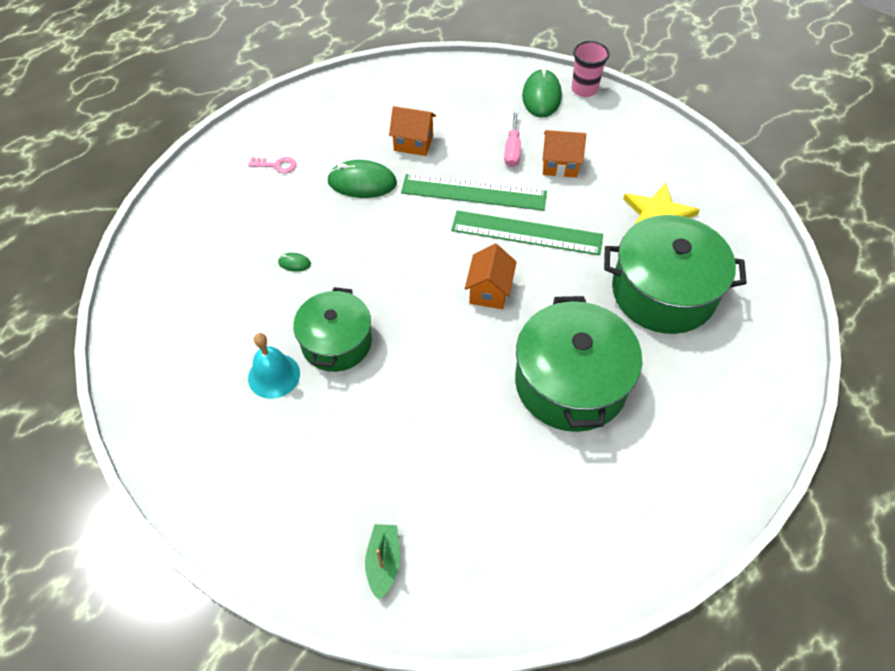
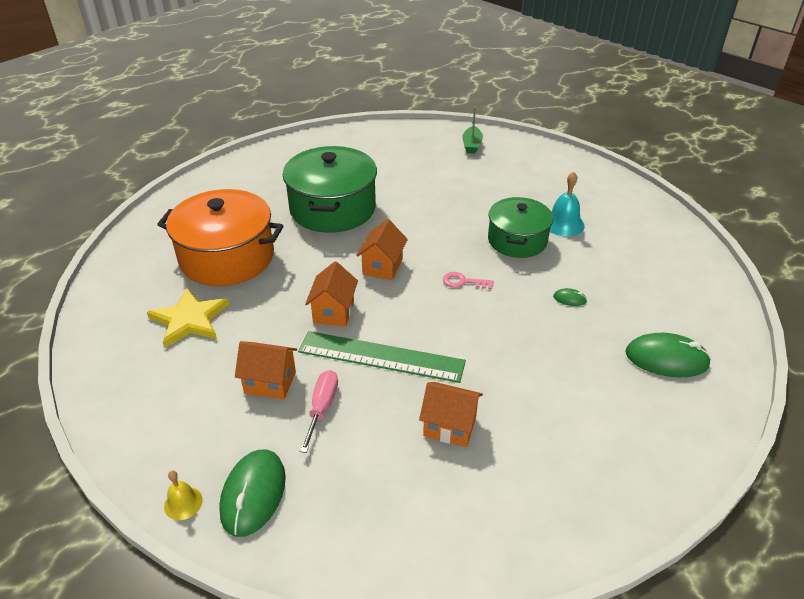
camera: 175 degrees left, 15 degrees down
pink key [248,157,296,173] -> pink key moved to [443,272,494,289]
green mouse [327,160,397,198] -> green mouse moved to [625,333,711,378]
green ruler [451,210,603,255] -> orange house [305,262,358,327]
pink cup [572,41,610,97] -> yellow bell [164,470,203,520]
green pot [604,215,747,334] -> orange pot [157,189,283,286]

